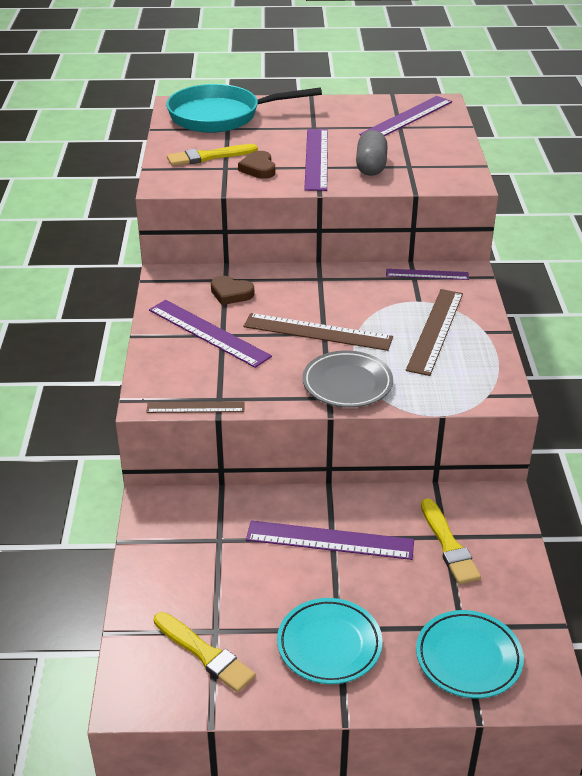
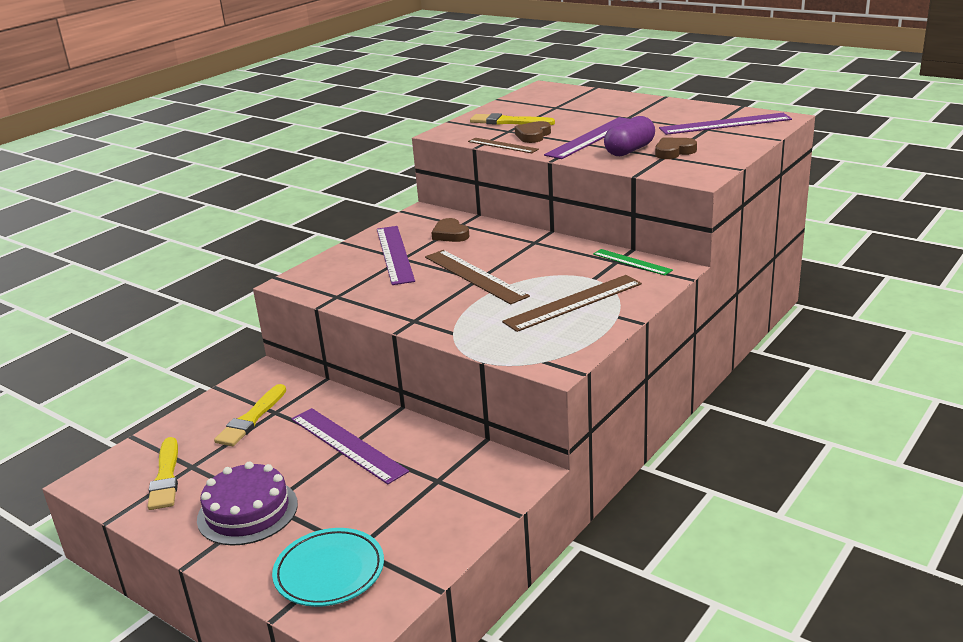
camera: 40 degrees right, 10 degrees down
brown ruler [146,401,245,413] -> brown ruler moved to [468,138,539,153]
turquoise pan [166,84,322,133] -> none
turquoise plate [277,598,383,684] -> purple cake [197,462,298,545]
grey plate [302,351,393,408] -> none
grey capsule [356,130,388,176] -> purple capsule [604,116,655,156]
purple ruler [386,269,469,280] -> green ruler [593,249,673,275]
yellow brush [421,498,481,584] -> yellow brush moved to [214,384,286,446]
none -> brown heart [655,137,697,159]

